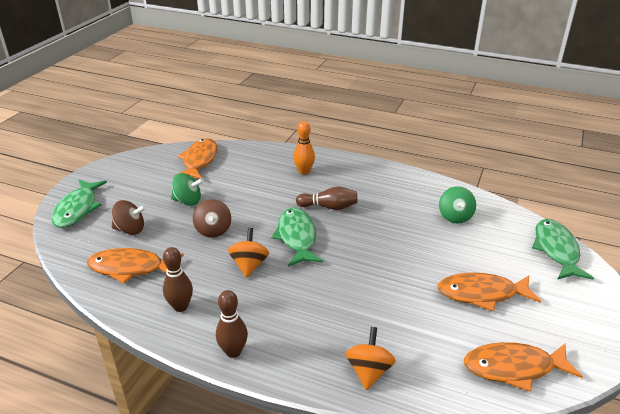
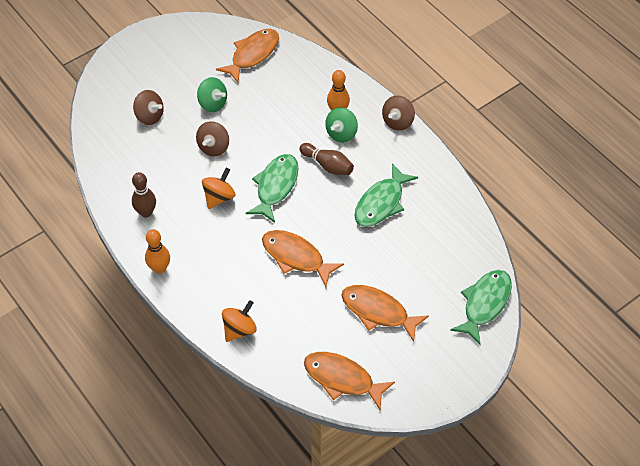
camera: 30 degrees right, 20 degrees up
green fish [51,180,107,228] -> green fish moved to [355,163,418,227]
orange fish [87,248,184,284] -> orange fish moved to [262,230,344,287]
brown bowling pin [216,290,248,358] -> orange bowling pin [145,229,170,274]
green spinning top [439,186,476,223] -> green spinning top moved to [325,107,358,143]
none -> brown spinning top [382,95,415,131]

